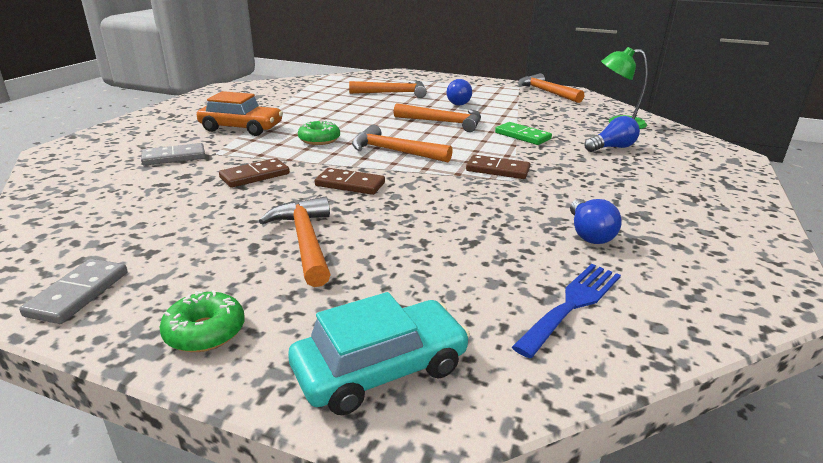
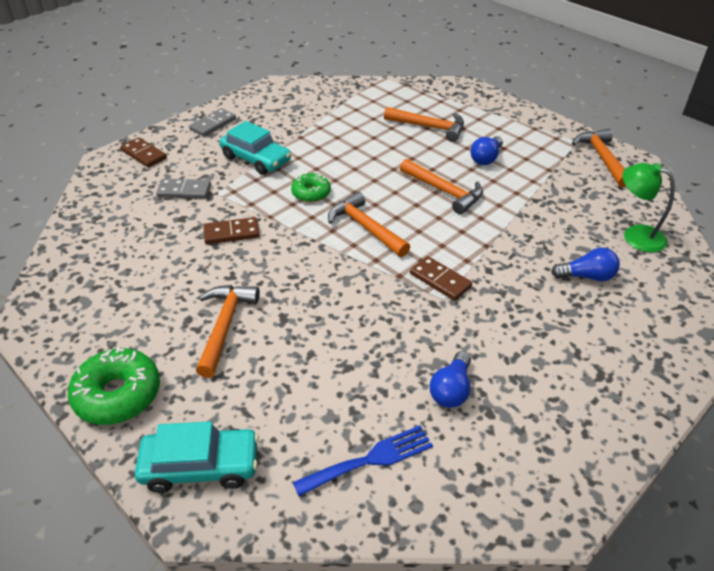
camera: 25 degrees right, 15 degrees up
grey domino [19,259,127,324] -> grey domino moved to [189,108,236,137]
green donut [159,290,245,352] -> green donut [68,346,160,425], size x1.62
orange car [197,91,283,136] -> turquoise car [219,121,291,175]
brown domino [315,168,385,195] -> brown domino moved to [120,137,167,168]
green domino [495,122,552,145] -> none

